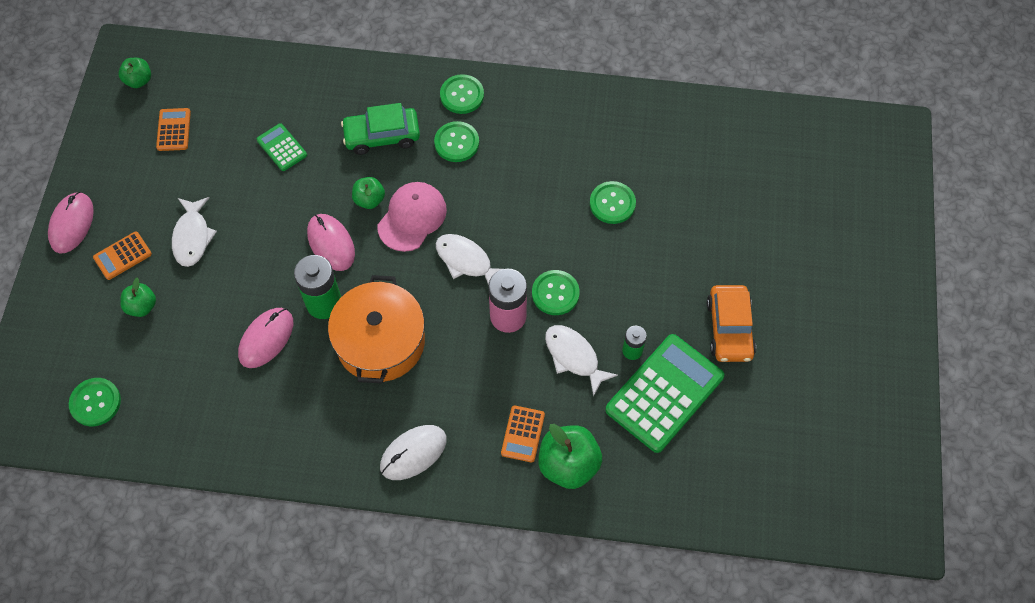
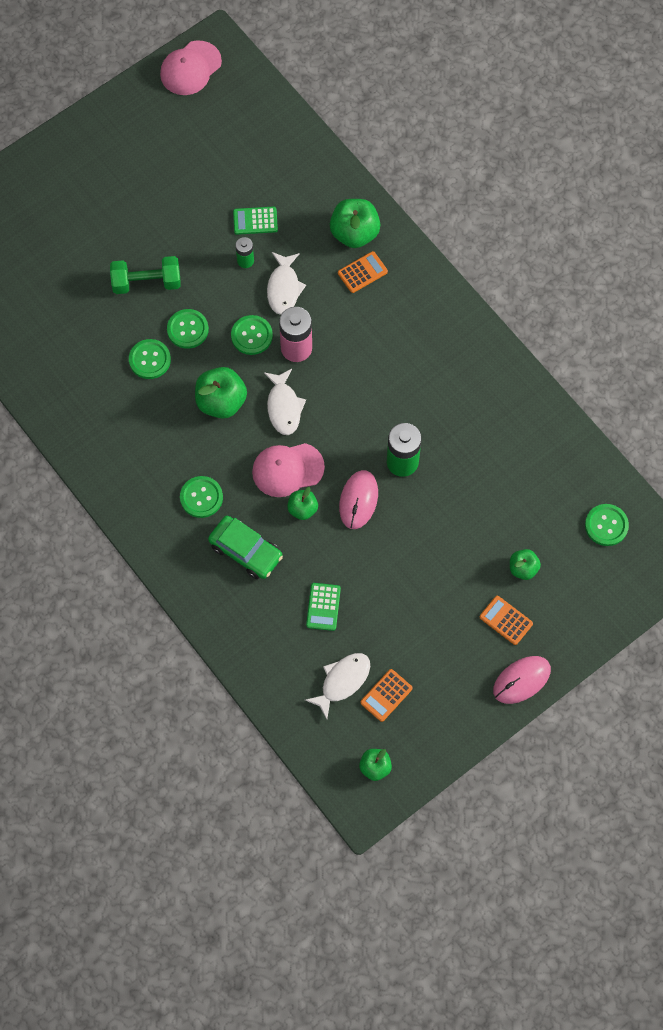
camera: 135 degrees left, 5 degrees up
orange calculator [93,231,152,280] -> orange calculator turned 150 degrees counterclockwise [480,596,533,645]
white fish [172,197,217,267] -> white fish moved to [305,653,370,719]
pink mouse [238,308,293,368] -> none
orange pot [328,275,425,383] -> none
white mouse [380,425,447,480] -> none
green button [440,74,484,114] -> green button moved to [167,309,209,349]
green calculator [605,334,724,453] -> green calculator [233,207,278,235], size x0.48
orange car [707,285,756,362] -> none
none -> green dumbbell [110,256,181,294]
none -> pink cap [160,40,222,95]
none -> green apple [195,367,247,419]

